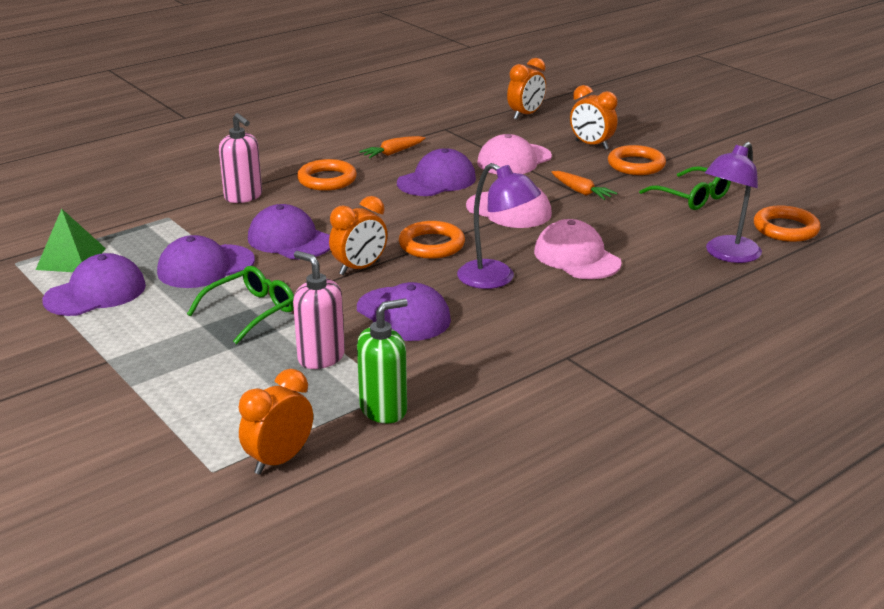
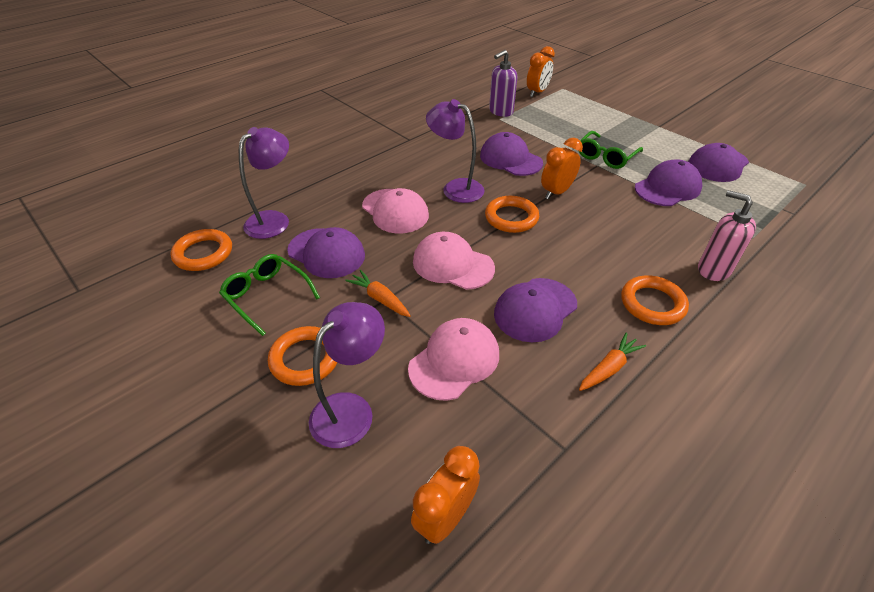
camera: 175 degrees right, 15 degrees up
green pyramid [36,209,106,272] -> none
purple cap [248,204,330,259] -> purple cap moved to [287,227,365,278]
pink soap dispenser [293,251,345,369] -> none
green soap dispenser [357,298,408,423] -> purple soap dispenser [489,50,517,117]
orange clock [570,85,618,150] -> purple lamp [309,302,385,448]

